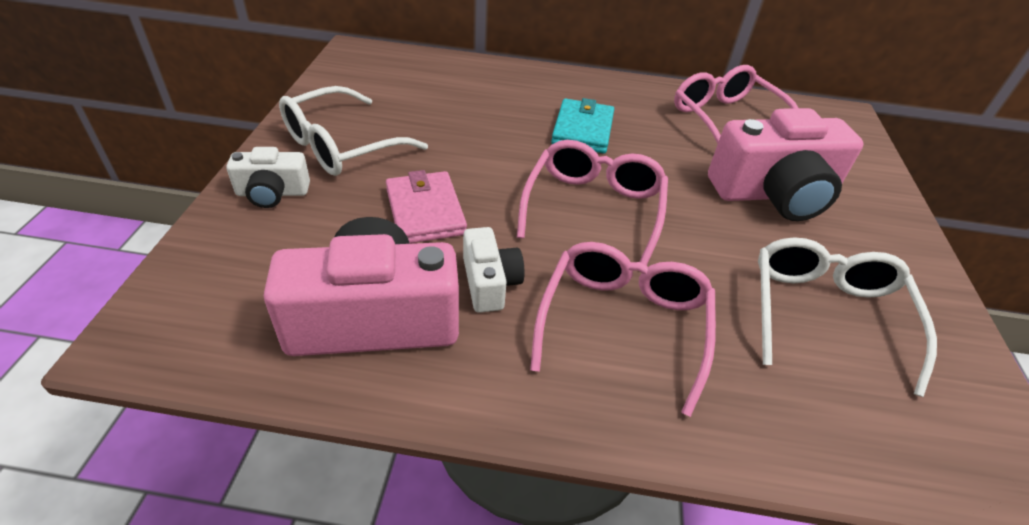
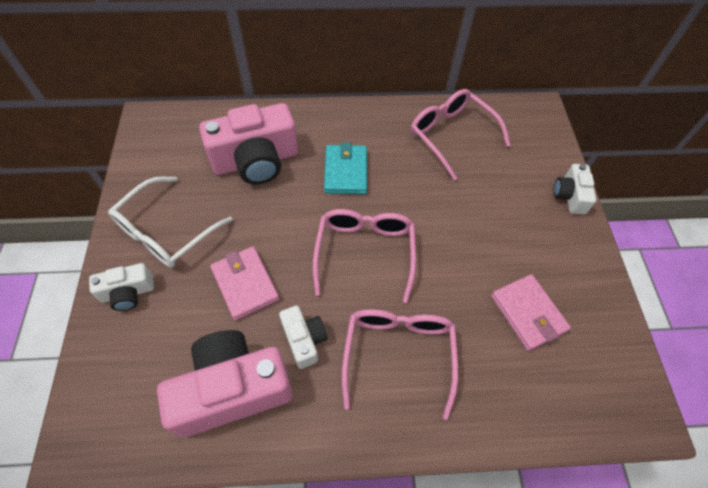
camera: 10 degrees left, 15 degrees up
pink camera [708,108,864,221] -> pink camera moved to [199,103,298,184]
white glasses [758,237,937,397] -> pink wallet [491,274,571,351]
none -> white camera [553,164,597,214]

